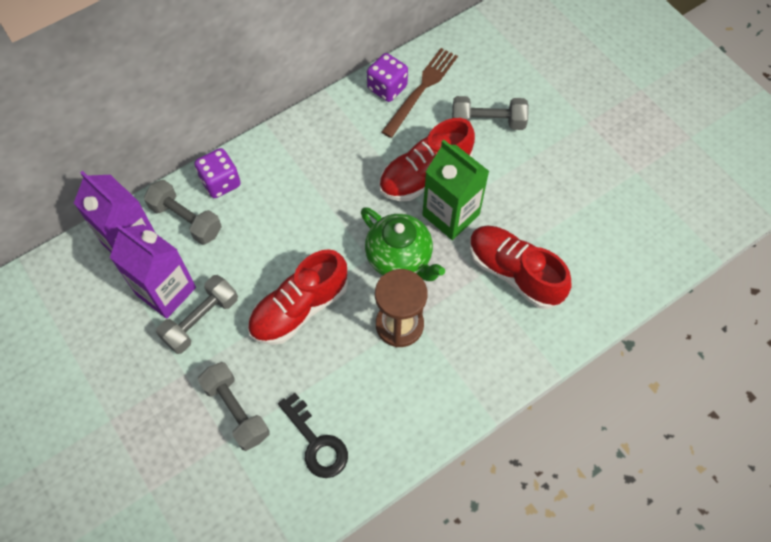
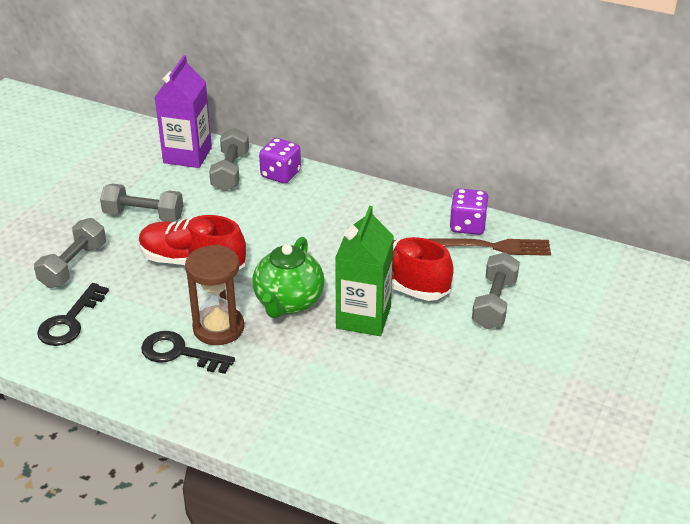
camera: 60 degrees right, 25 degrees down
purple carton [110,224,196,319] -> none
grey dumbbell [452,96,529,130] -> grey dumbbell turned 45 degrees clockwise [472,252,520,329]
red shoe [470,226,572,309] -> none
none -> black key [141,331,235,374]

